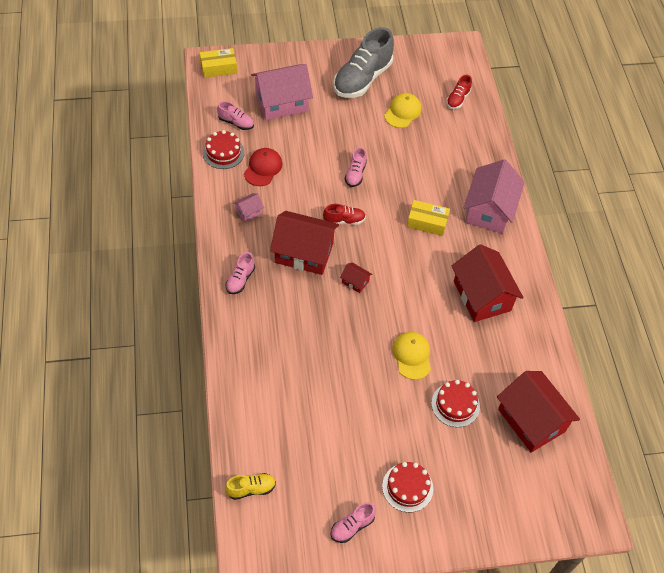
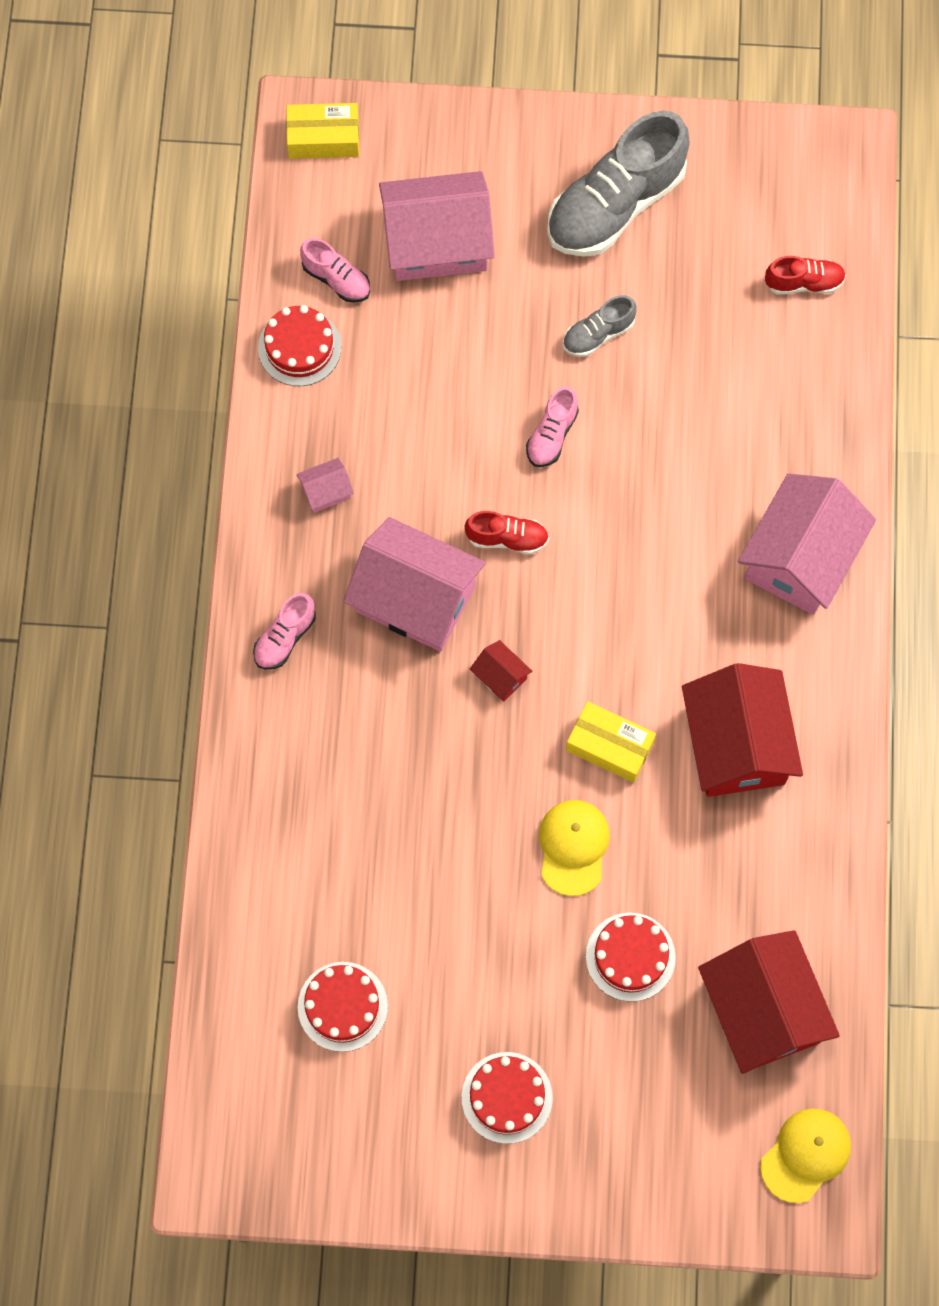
camera: 15 degrees right, 15 degrees up
yellow shoe [225,473,276,500] -> none
red cap [244,148,282,186] -> none
red house [270,211,339,275] -> pink house [343,517,486,652]
pink shoe [331,503,376,543] -> none
yellow cap [384,93,422,128] -> yellow cap moved to [760,1108,851,1203]
yellow box [407,200,450,236] -> yellow box moved to [566,701,656,783]
red shoe [446,75,472,109] -> red shoe turned 135 degrees counterclockwise [765,256,846,295]
none -> red cake [298,962,388,1052]
none -> grey shoe [563,295,637,357]

